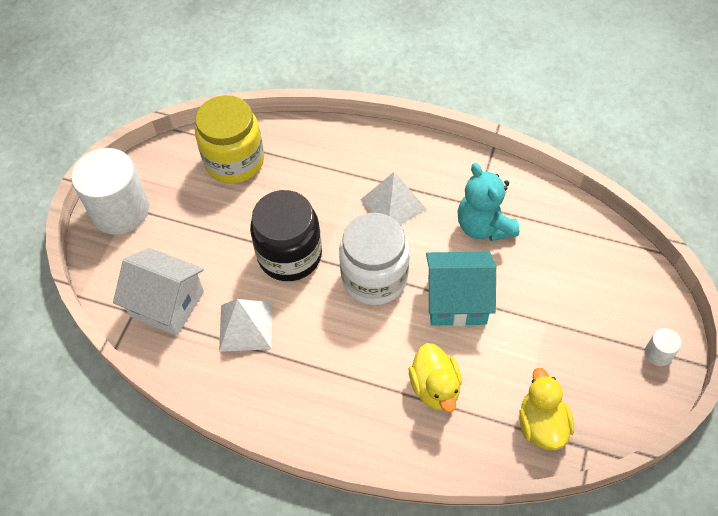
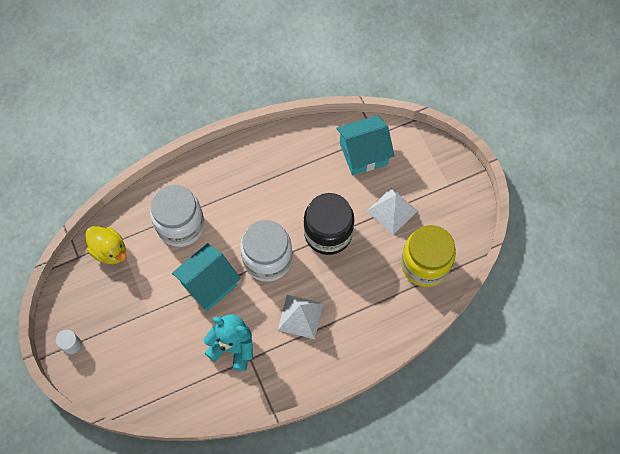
camera: 135 degrees right, 10 degrees up
white cylinder [71,148,149,235] -> none
white house [113,248,204,336] -> turquoise house [336,115,395,175]
white pyramid [219,299,272,352] -> white pyramid moved to [367,188,417,235]
yellow duck [409,343,462,412] -> white jar [150,185,204,247]

